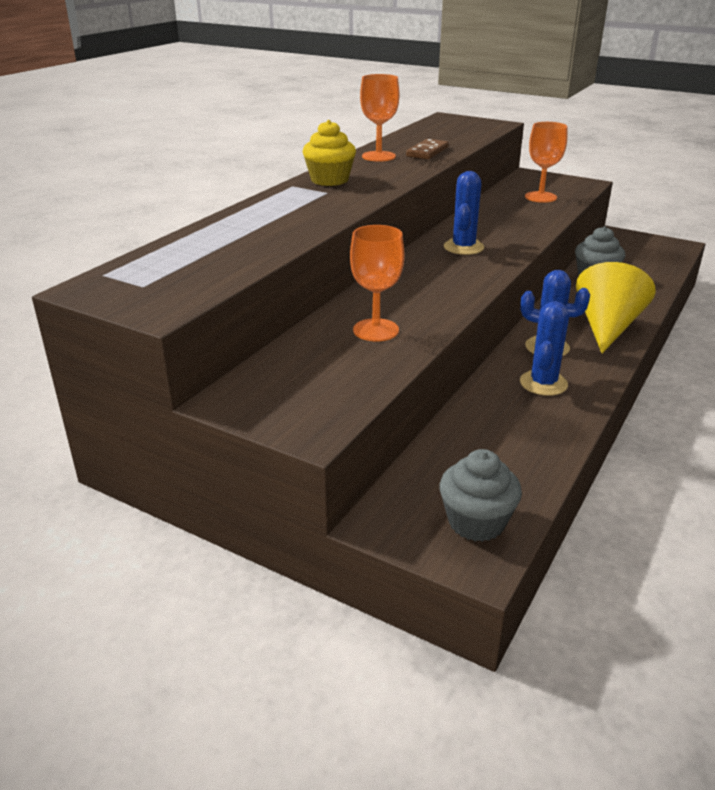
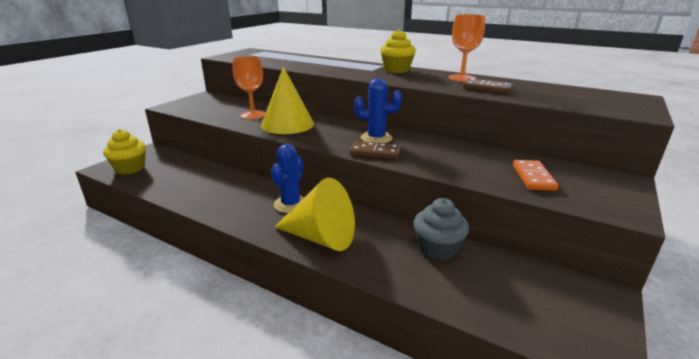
camera: 90 degrees right, 5 degrees down
grey cupcake [440,449,522,542] -> yellow cupcake [103,129,146,174]
blue cactus [520,301,569,396] -> none
orange goblet [525,122,567,203] -> orange domino [513,160,559,191]
none -> yellow cone [261,67,314,134]
none -> brown domino [350,141,401,159]

